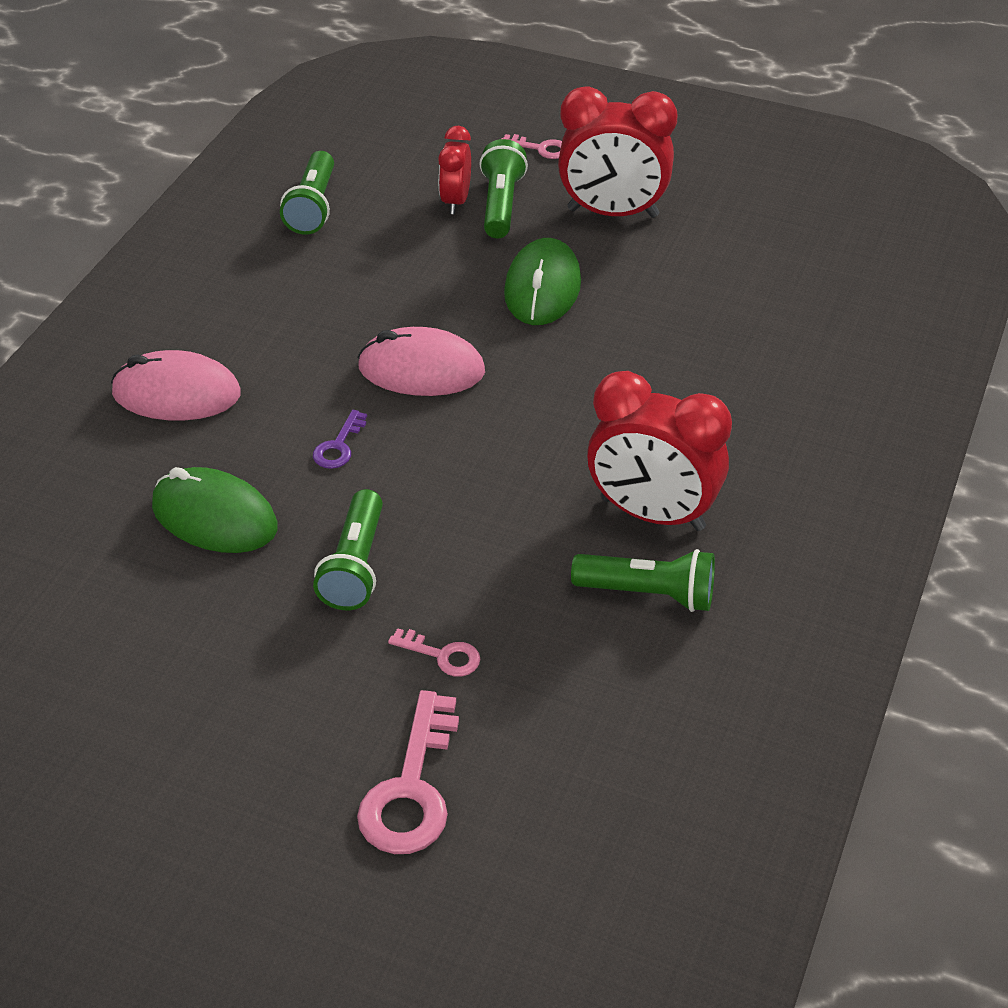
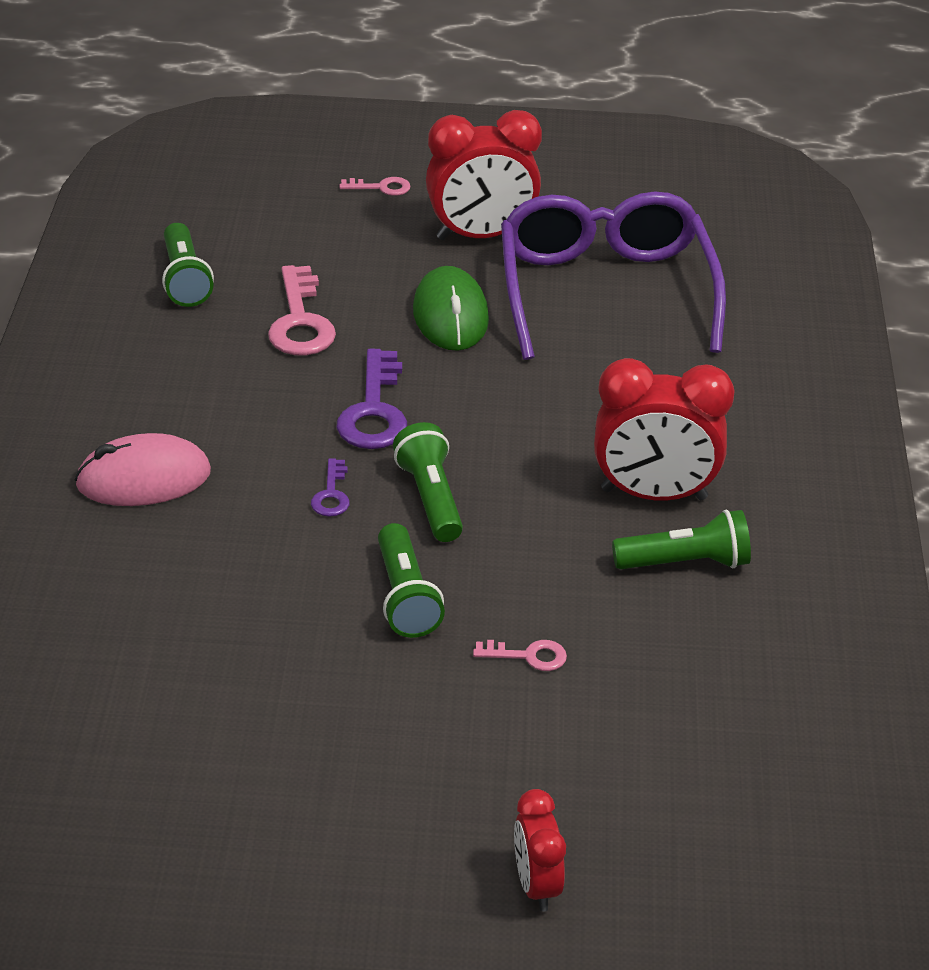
camera: 20 degrees left, 5 degrees down
green mouse [152,467,278,553] -> none
pink mouse [357,327,485,396] -> purple key [337,349,407,449]
pink key [357,690,459,854] -> pink key moved to [268,265,336,355]
red clock [438,125,471,214] -> red clock moved to [514,789,566,912]
green flashlight [479,139,528,238] -> green flashlight moved to [393,422,463,542]
none -> purple glasses [501,191,726,360]

